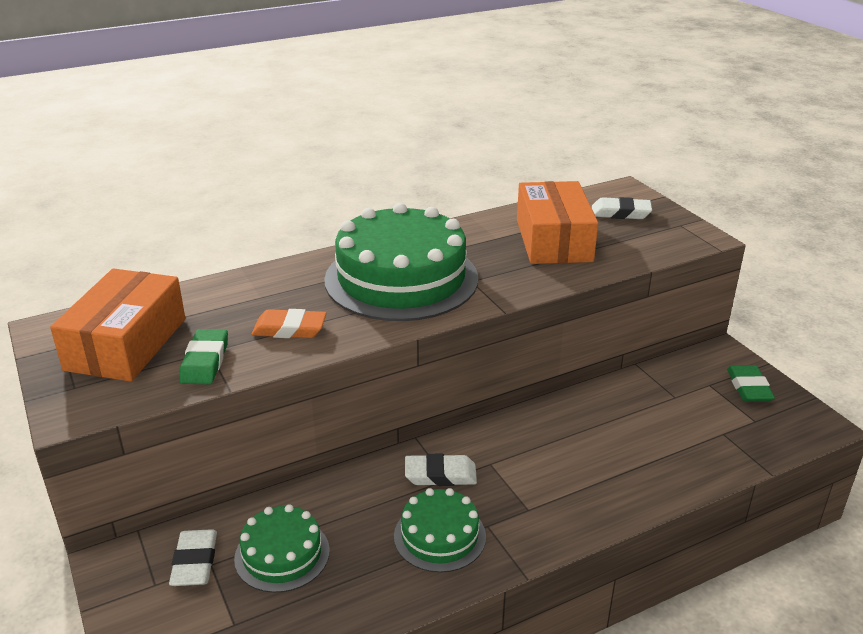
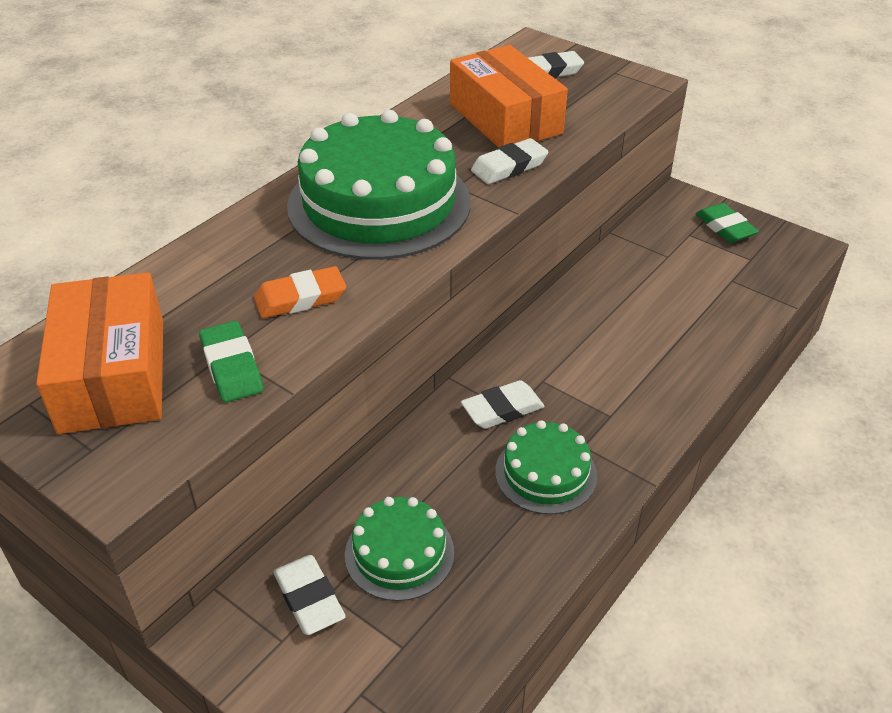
camera: 25 degrees left, 10 degrees up
none -> white eraser [471,138,548,184]

